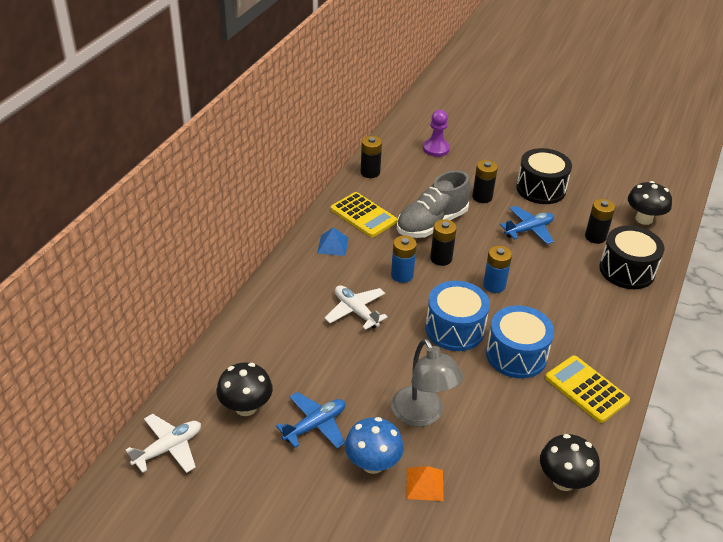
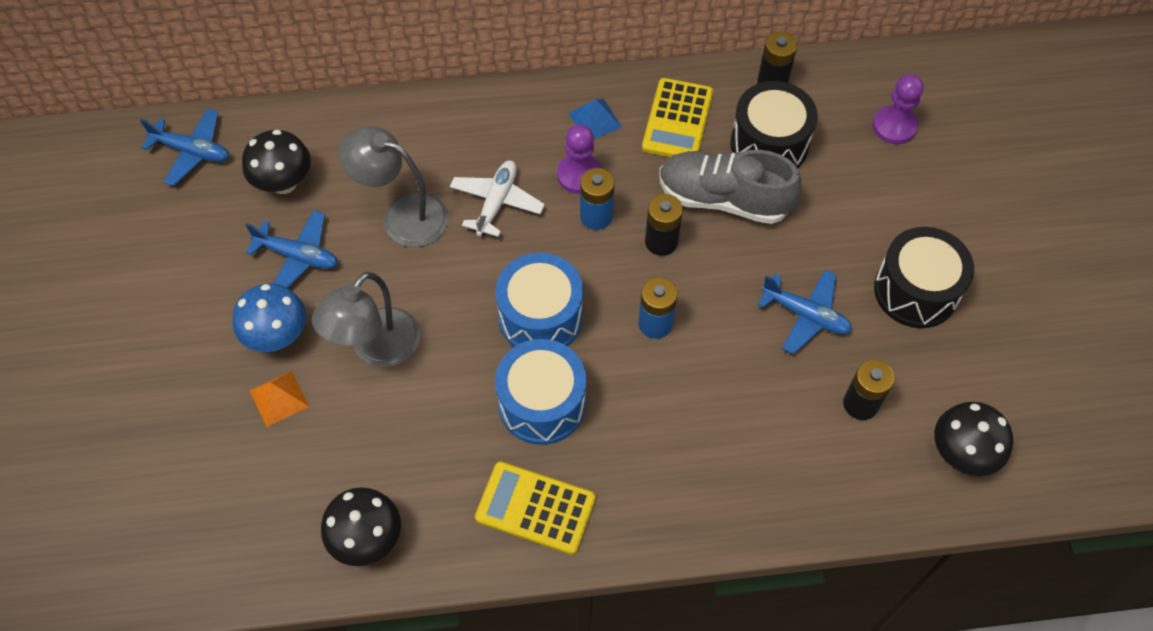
camera: 60 degrees right, 20 degrees up
white plane [126,414,201,473] -> blue plane [140,108,229,186]
black battery [472,160,498,203] -> none
yellow calculator [545,356,630,423] -> yellow calculator turned 90 degrees counterclockwise [475,461,596,555]
black drum [599,225,664,289] -> black drum moved to [730,81,818,169]
none -> grey lamp [339,126,449,247]
none -> purple pawn [557,124,602,194]

